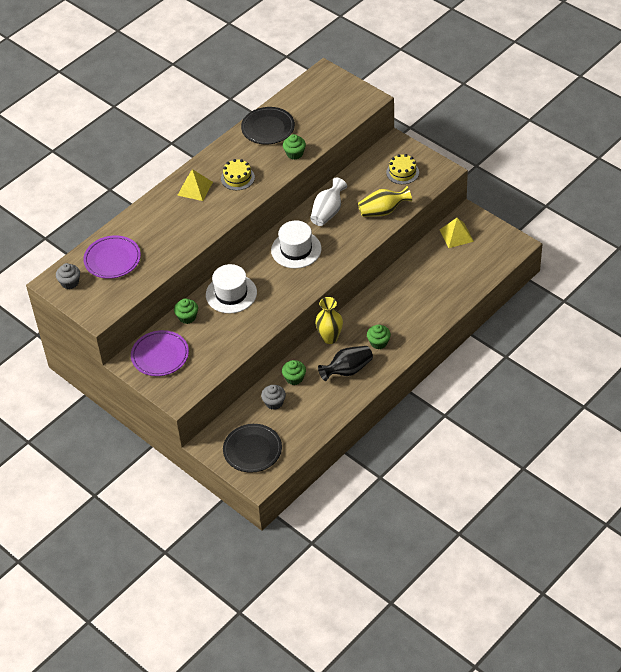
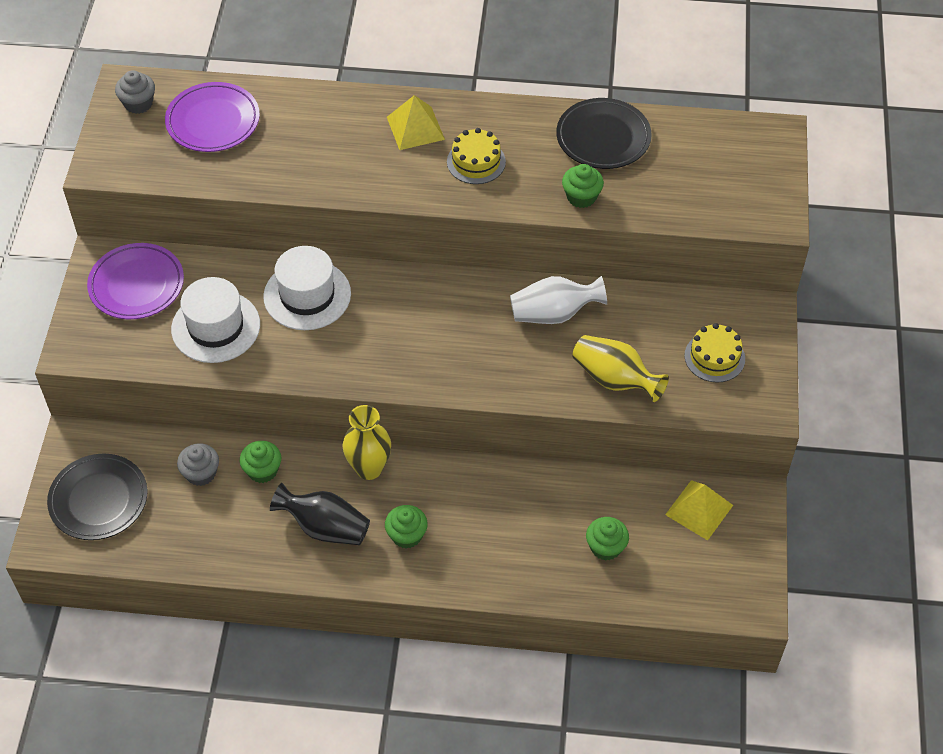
camera: 50 degrees right, 5 degrees up
green cupcake [174,298,198,324] -> green cupcake moved to [586,517,629,561]
white hat [271,220,322,268] -> white hat moved to [171,277,260,363]

